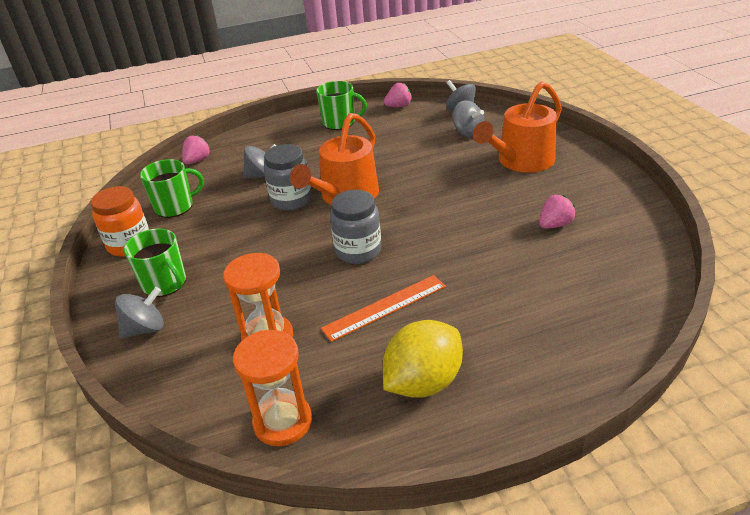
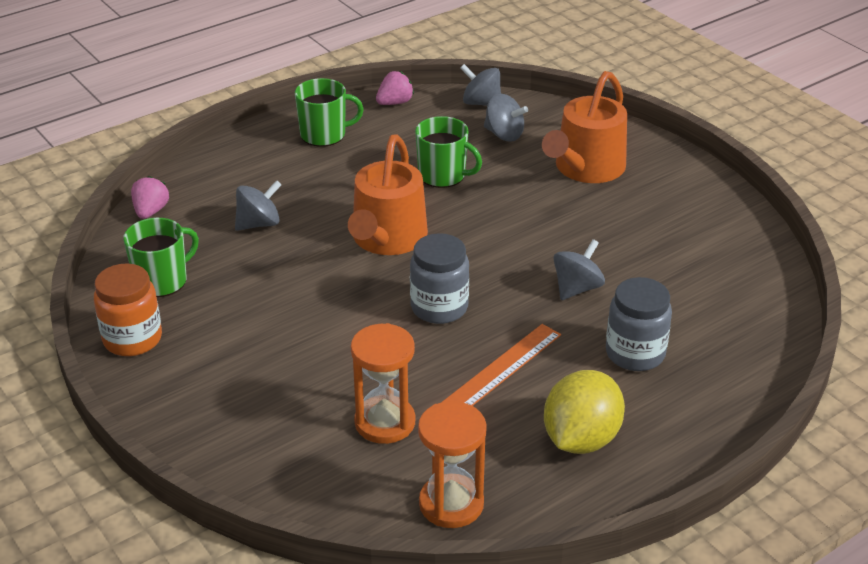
camera: 20 degrees left, 0 degrees up
grey spinning top [115,287,164,339] -> grey spinning top moved to [553,239,605,300]
green mug [124,228,186,297] -> green mug moved to [415,116,482,188]
grey jar [264,144,312,211] -> grey jar moved to [606,277,672,371]
pink strawberry [539,195,576,229] -> none

